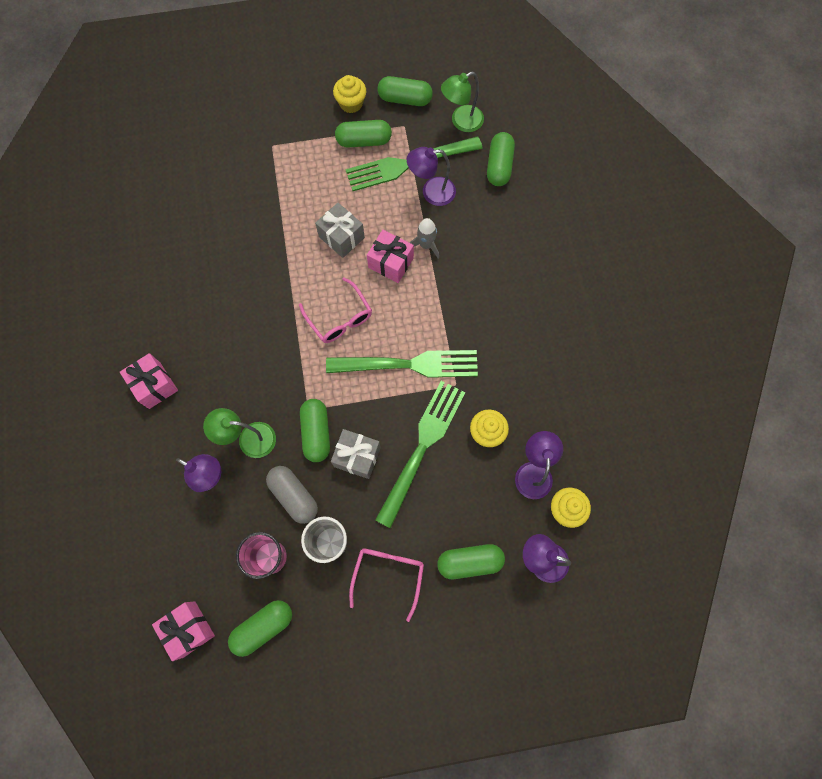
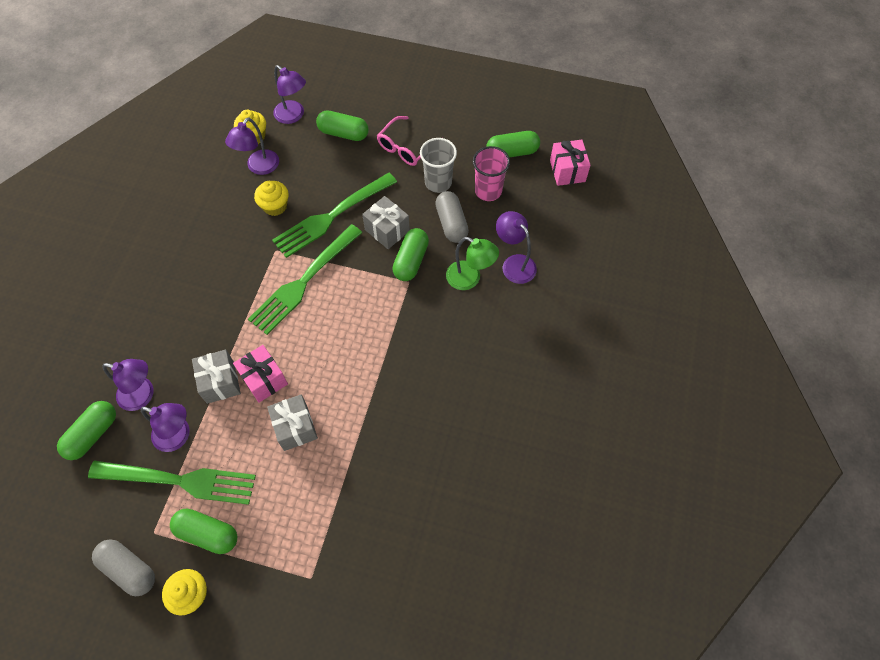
camera: 155 degrees left, 10 degrees down
pink gift [120,353,178,409] -> none
pink glasses [299,278,372,343] -> none
green fork [326,350,478,378] -> green fork turned 75 degrees counterclockwise [248,224,362,335]
green capsule [378,76,433,106] -> grey capsule [92,539,155,596]
grey rocket [409,218,439,259] -> grey gift [192,350,241,404]
green lamp [441,71,484,132] -> none
none -> purple lamp [102,359,153,411]

